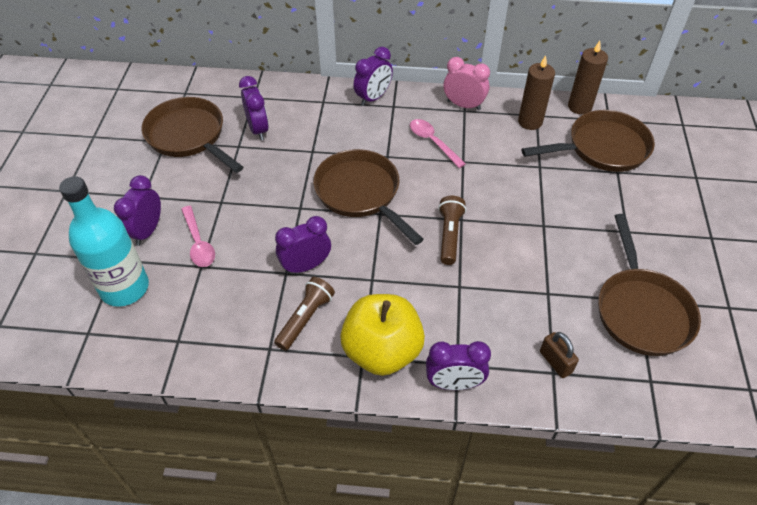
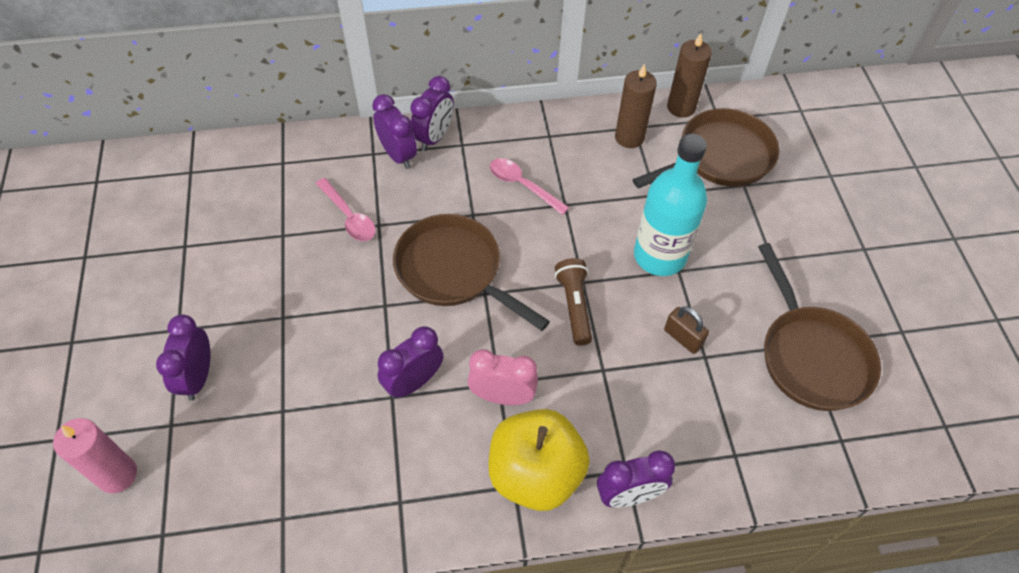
camera: 15 degrees left, 5 degrees up
turquoise bottle [59,176,149,307] -> turquoise bottle moved to [634,134,707,276]
brown pan [141,97,243,173] -> none
pink spoon [181,206,215,267] -> pink spoon moved to [316,178,376,241]
purple clock [239,76,269,140] -> purple clock moved to [372,94,417,169]
brown flashlight [274,277,335,351] -> none
pink clock [443,57,490,110] -> pink clock moved to [468,349,538,405]
brown padlock [540,332,579,378] -> brown padlock moved to [664,306,709,354]
none -> pink candle [53,418,137,493]

